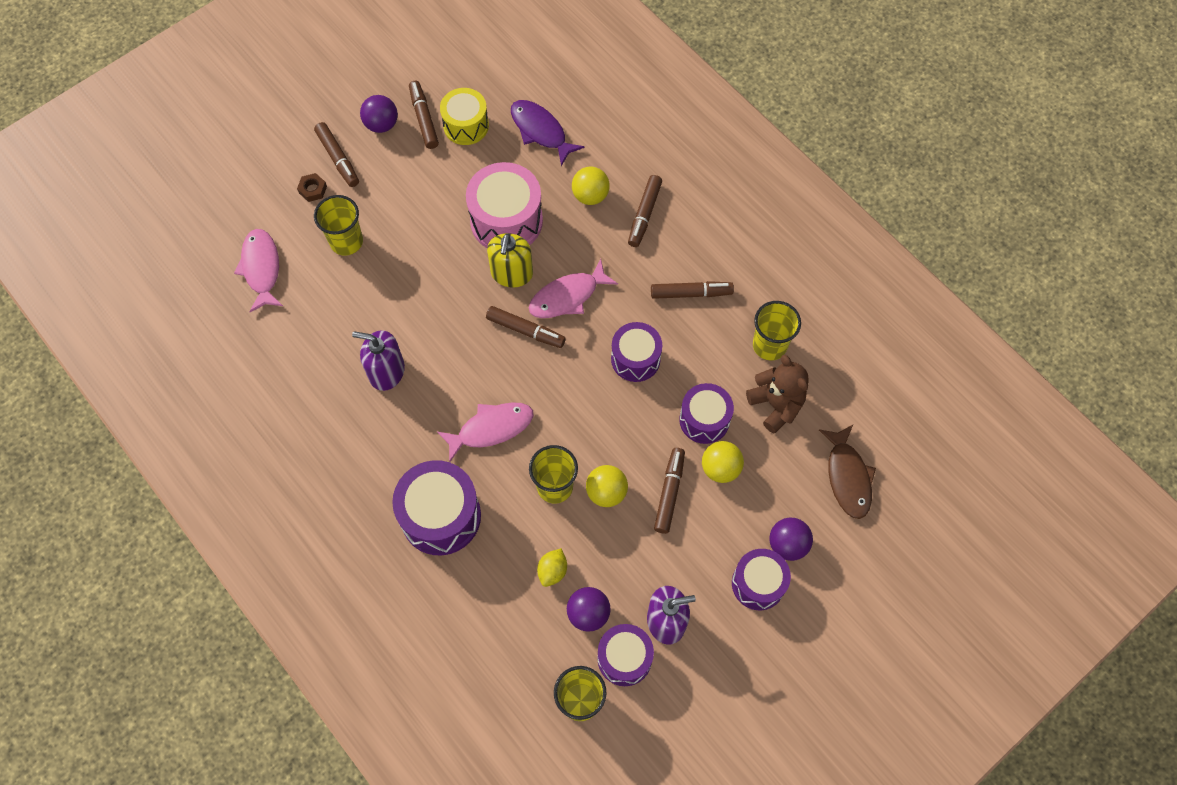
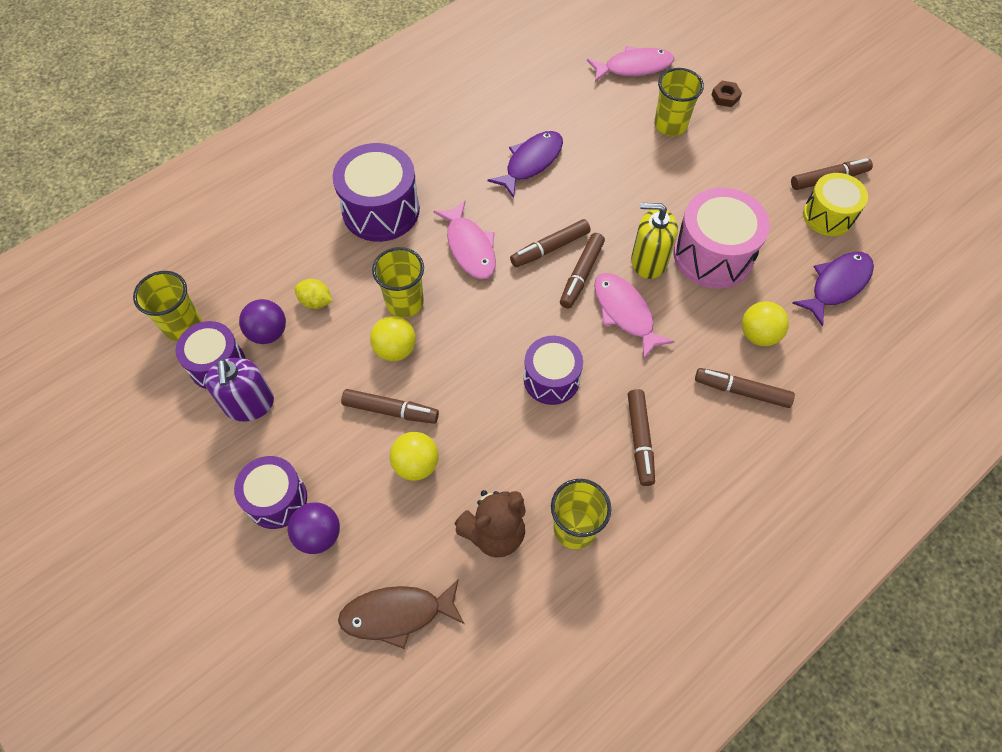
camera: 90 degrees right, 5 degrees down
brown marker [314,122,359,187] -> brown marker moved to [510,219,591,267]
purple soap dispenser [352,330,405,391] -> purple fish [487,131,563,198]
purple ball [360,95,398,133] -> none
purple drum [679,383,734,444] -> none

